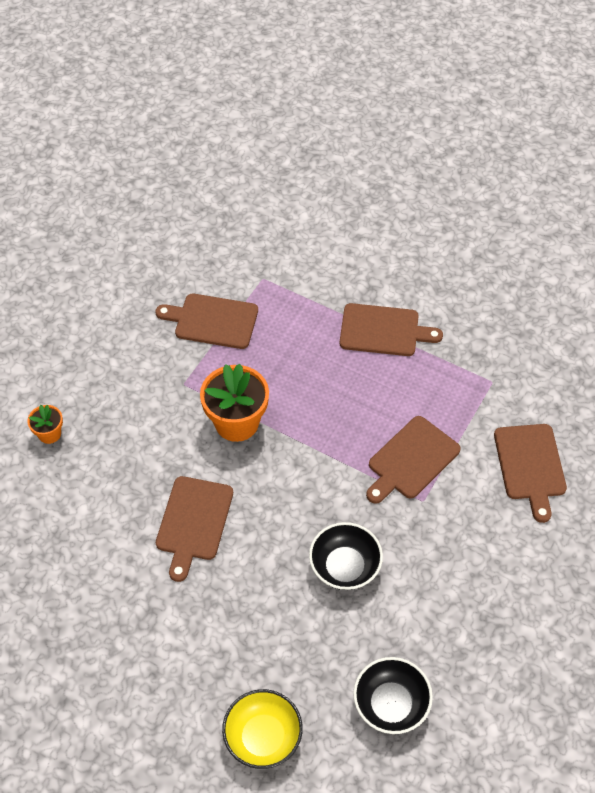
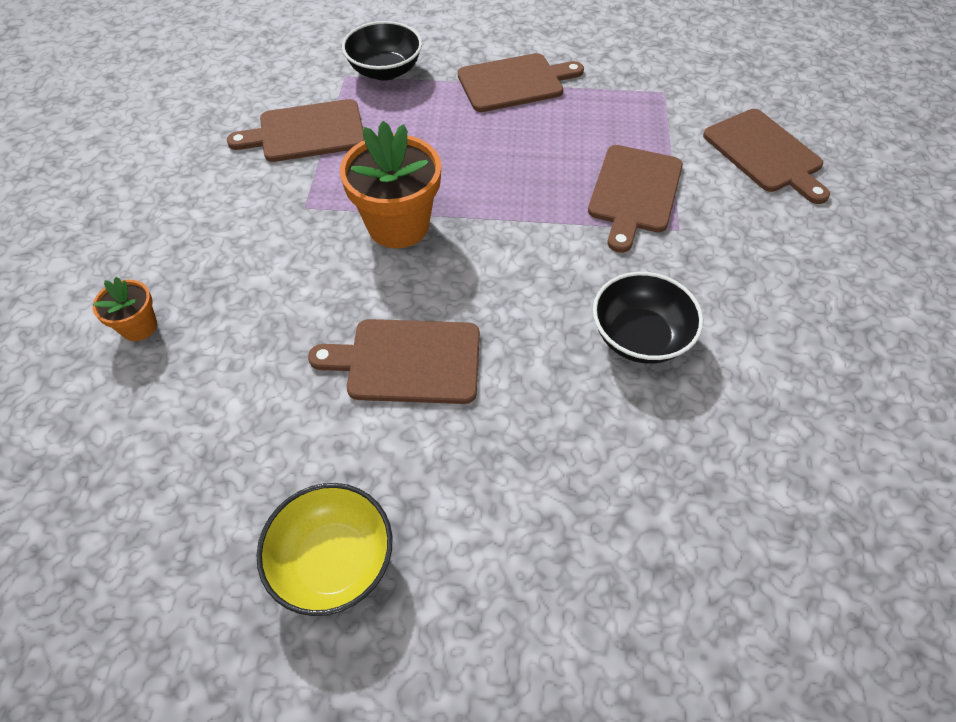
camera: 25 degrees left, 0 degrees up
brown cutting board [156,476,233,582] -> brown cutting board turned 105 degrees clockwise [308,319,480,404]
yellow bowl [222,689,303,769] -> yellow bowl moved to [256,483,392,616]
black bowl [353,657,433,734] -> black bowl moved to [342,21,422,81]

